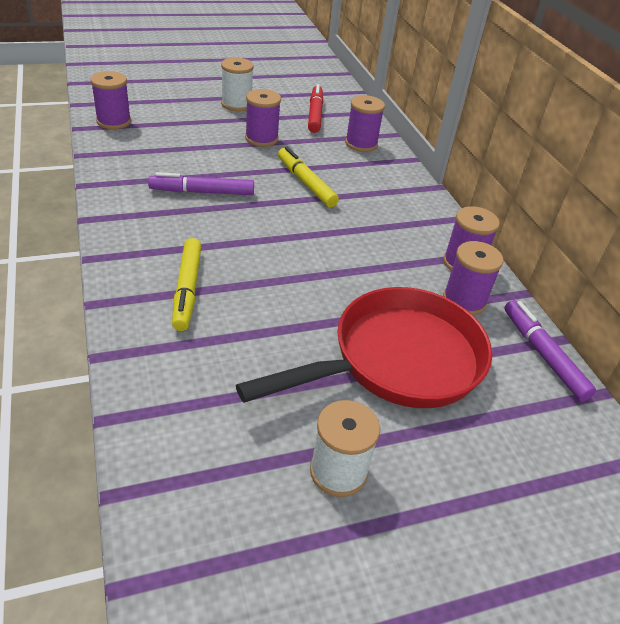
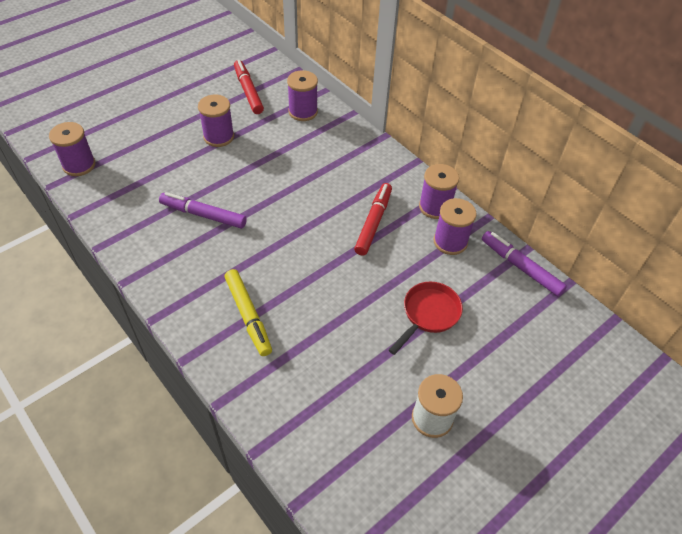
camera: 20 degrees left, 10 degrees up
purple marker [148,172,254,195] -> purple marker turned 45 degrees clockwise [159,192,247,229]
white spool [221,58,254,112] -> none
red pan [236,287,492,408] -> red pan [389,282,463,355], size x0.50
yellow marker [278,147,339,207] -> none
none -> red marker [354,183,392,256]

